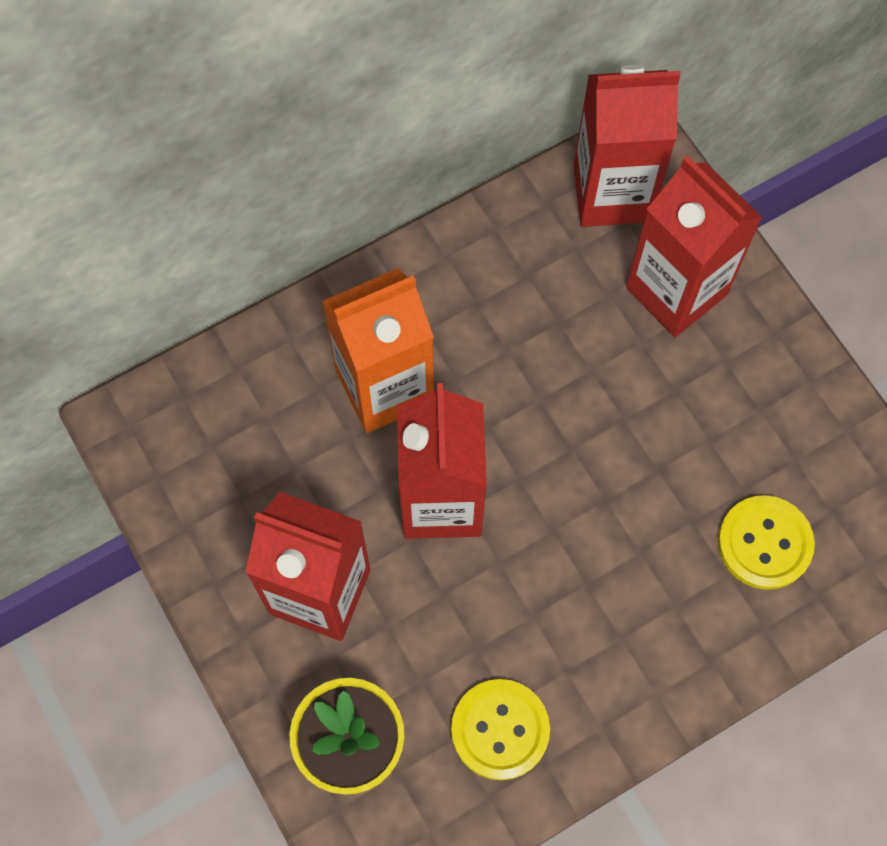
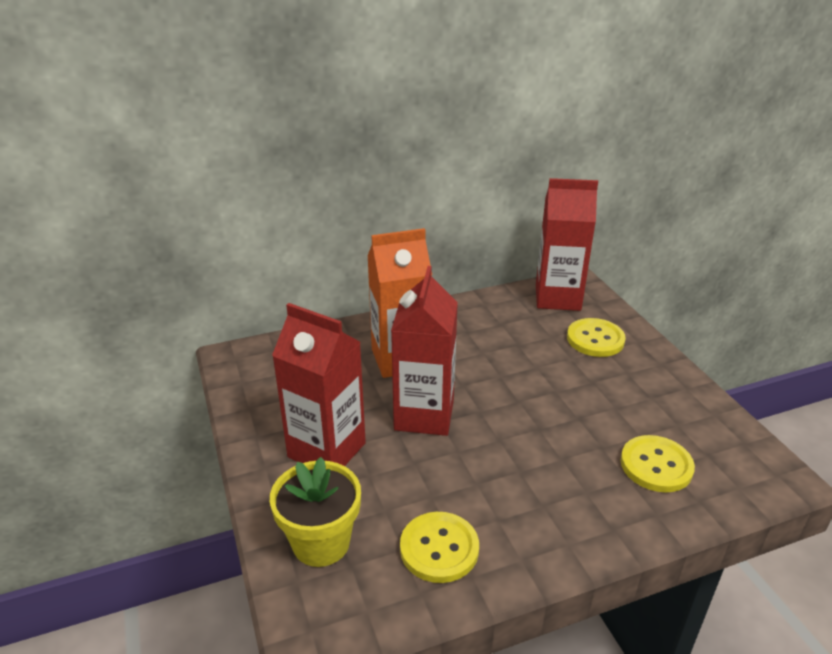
camera: 10 degrees right, 35 degrees down
red carton [626,156,763,337] -> yellow button [567,318,626,357]

